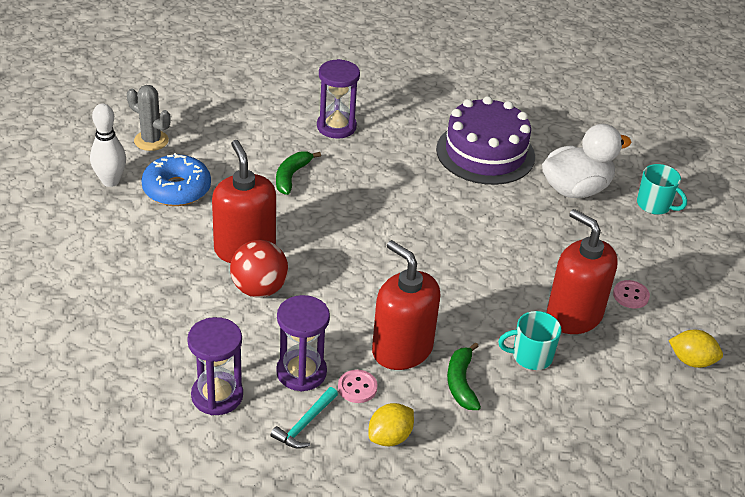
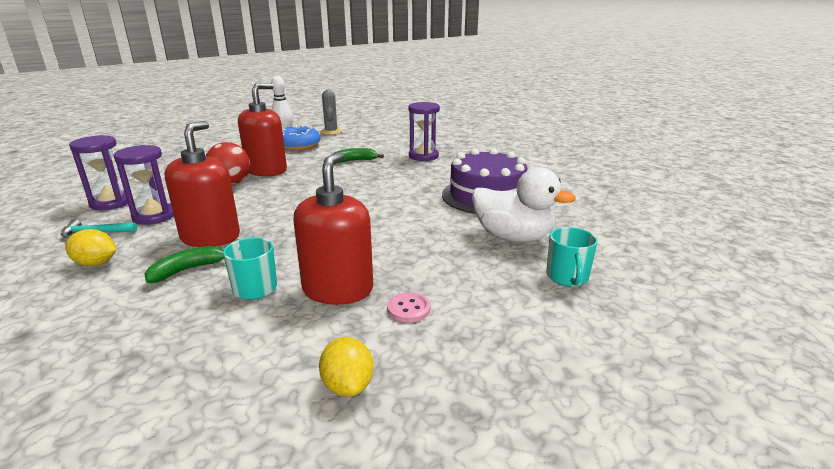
camera: 55 degrees right, 15 degrees down
pink button [338,370,378,403] -> none

